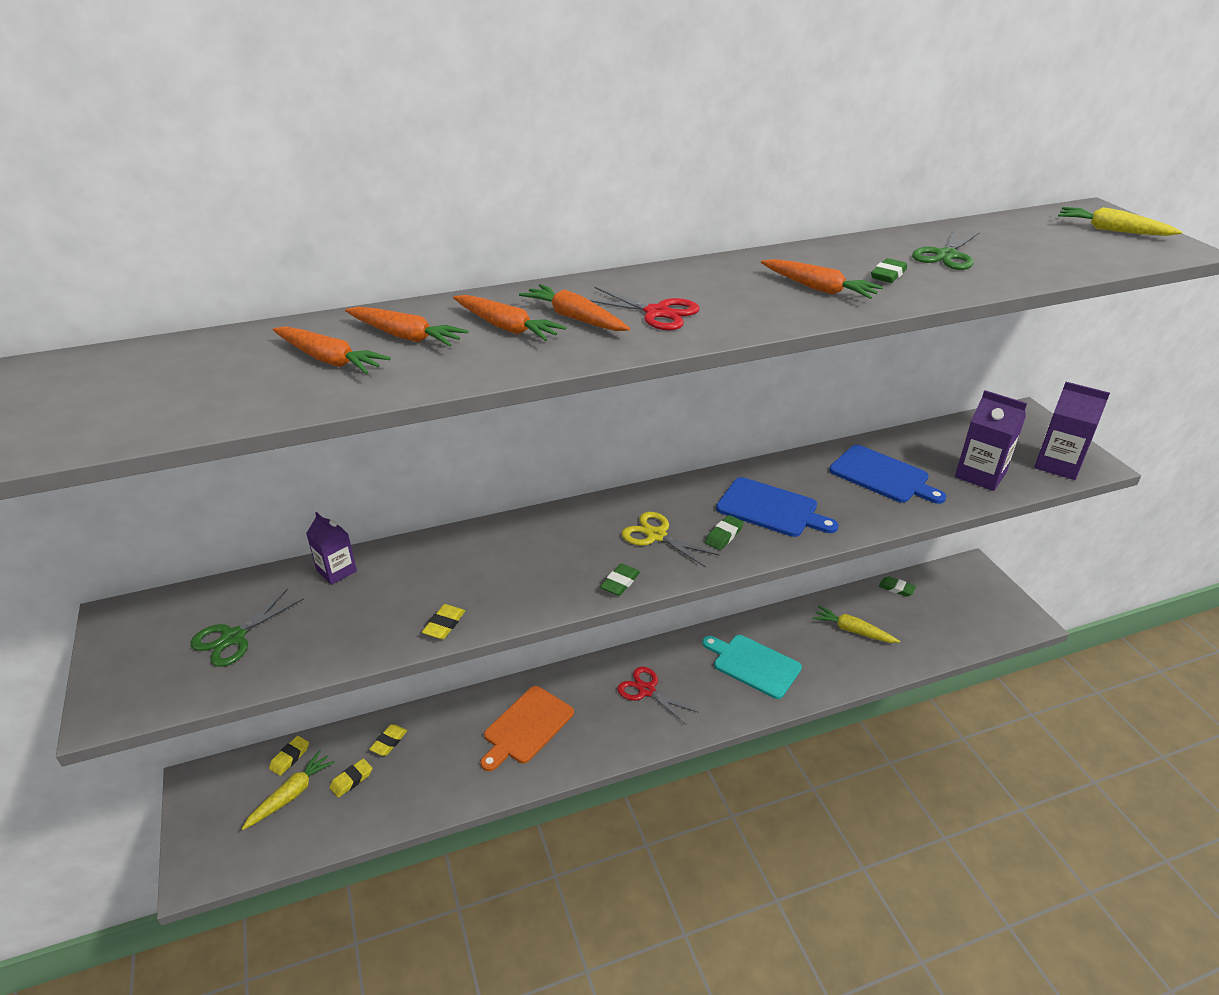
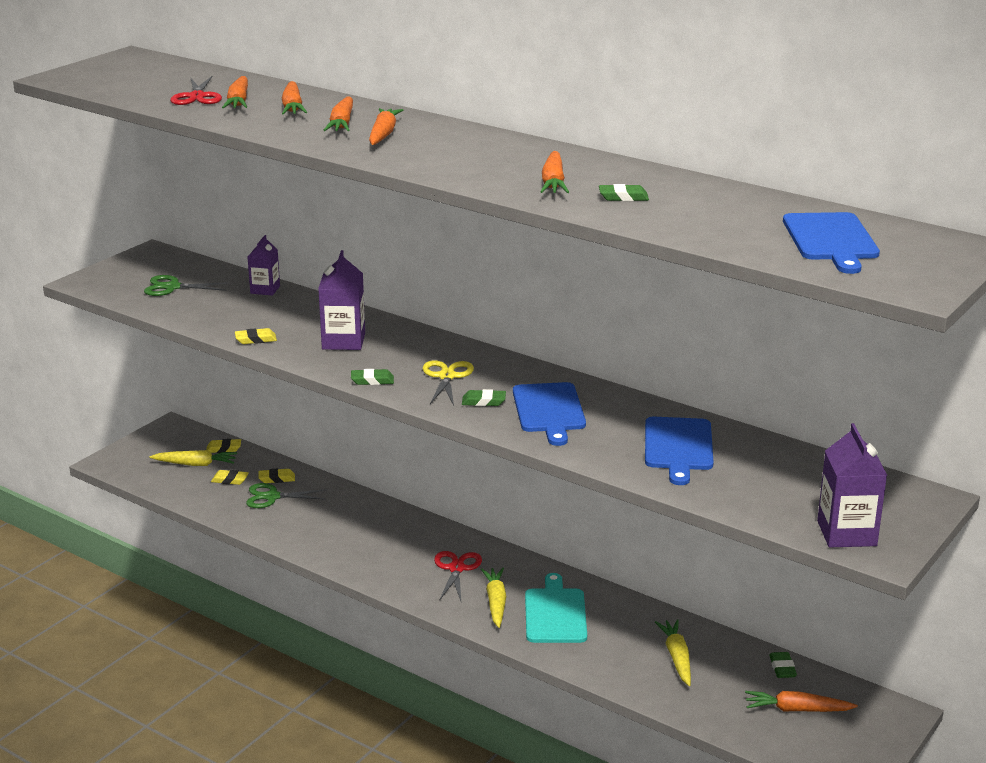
camera: 55 degrees right, 10 degrees down
orange cutting board [480,686,574,771] -> none
red scissors [588,287,700,330] -> red scissors moved to [170,76,222,105]
green scissors [912,230,980,270] -> green scissors moved to [246,483,328,508]
purple carton [955,390,1027,491] -> purple carton moved to [318,250,365,350]
yellow carrot [1058,207,1183,236] -> yellow carrot moved to [481,568,506,628]
none -> orange carrot [745,691,858,712]
none -> blue cutting board [783,212,880,274]

